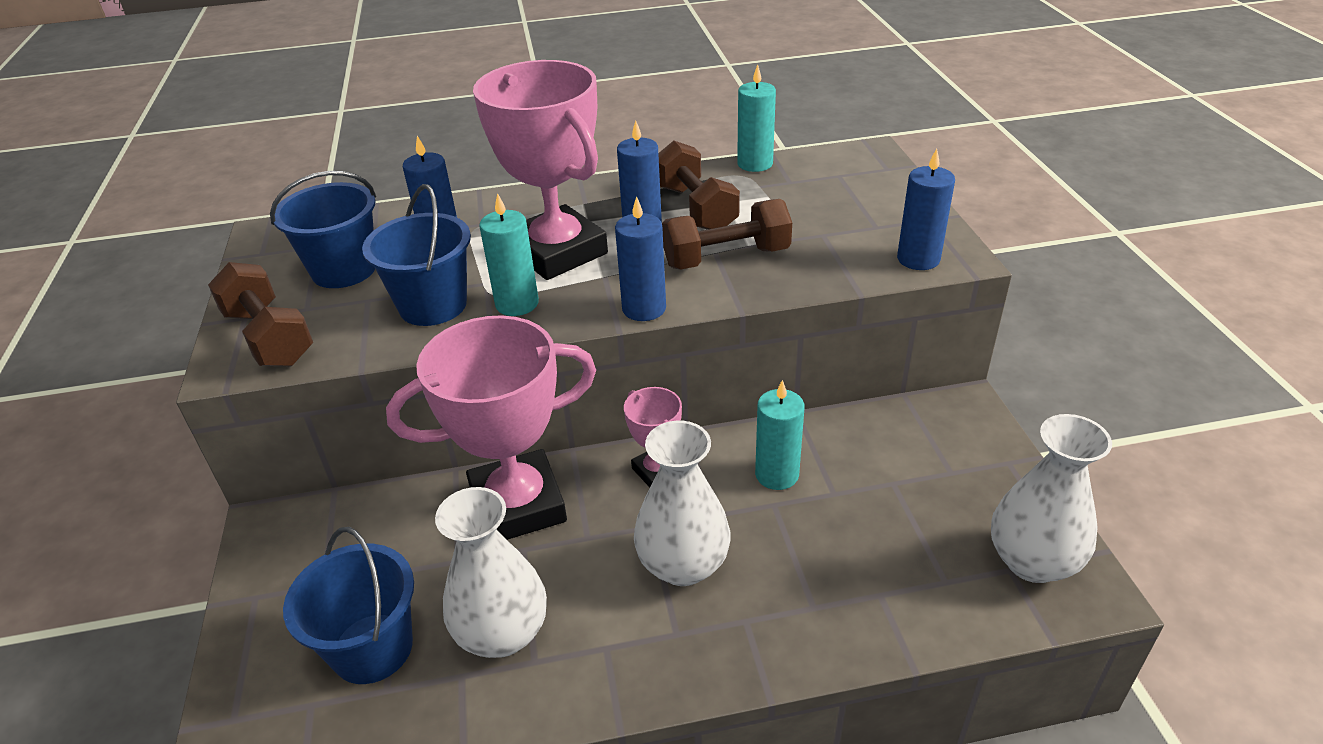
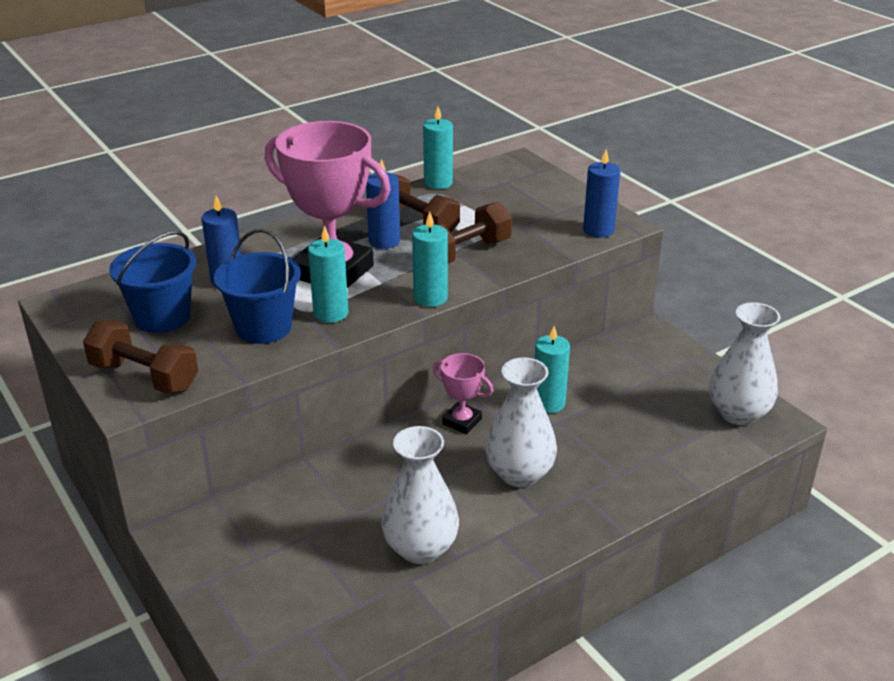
camera: 25 degrees left, 5 degrees down
blue bucket [283,527,414,684] -> none
pink trophy [386,315,596,540] -> none
blue candle [615,196,666,321] -> turquoise candle [412,212,448,307]

